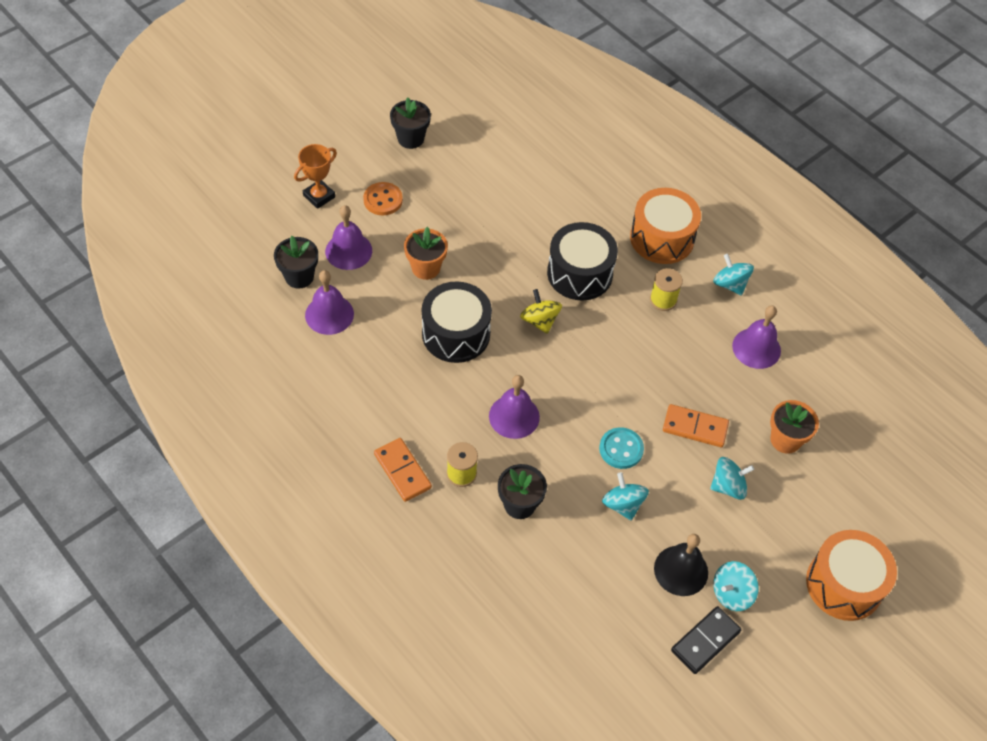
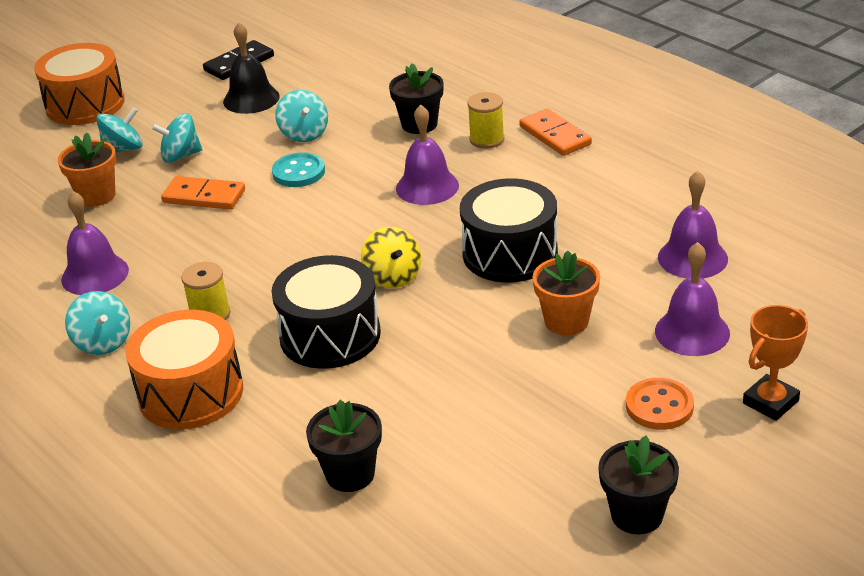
camera: 175 degrees left, 20 degrees down
black flower pot [274,236,318,289] -> black flower pot moved to [306,400,382,492]
turquoise spinning top [713,561,759,611] -> turquoise spinning top moved to [96,108,143,152]

